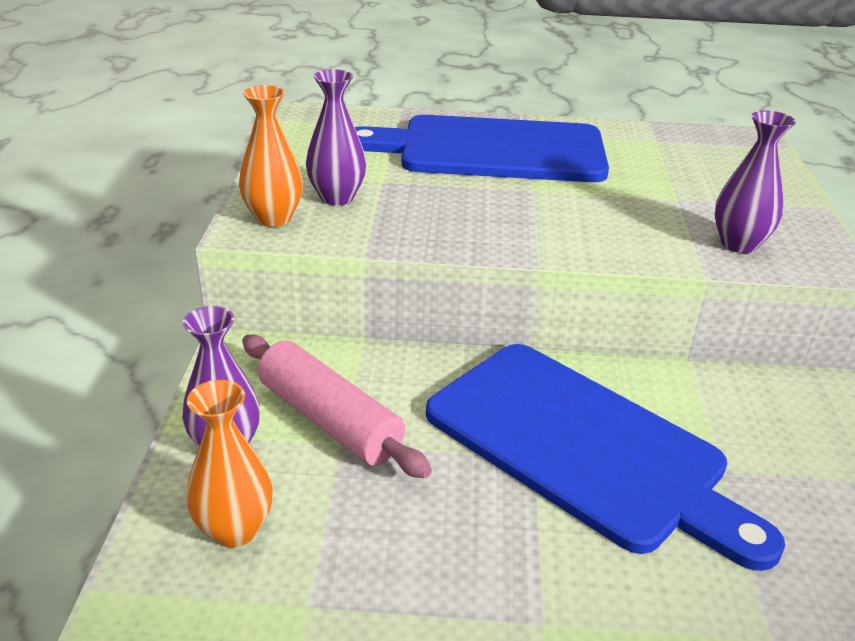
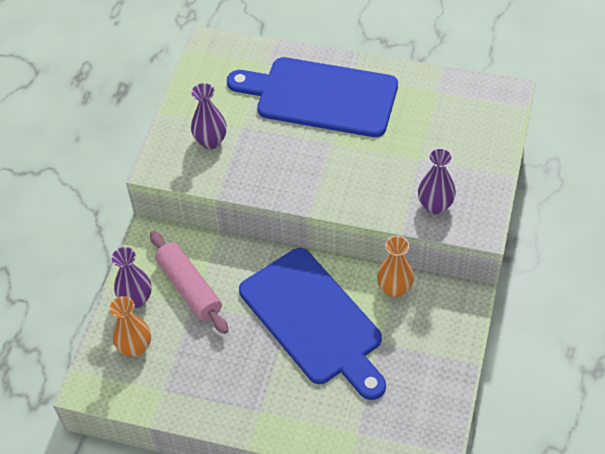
camera: 15 degrees right, 20 degrees up
orange vase [239,85,303,227] -> orange vase moved to [377,236,414,298]

